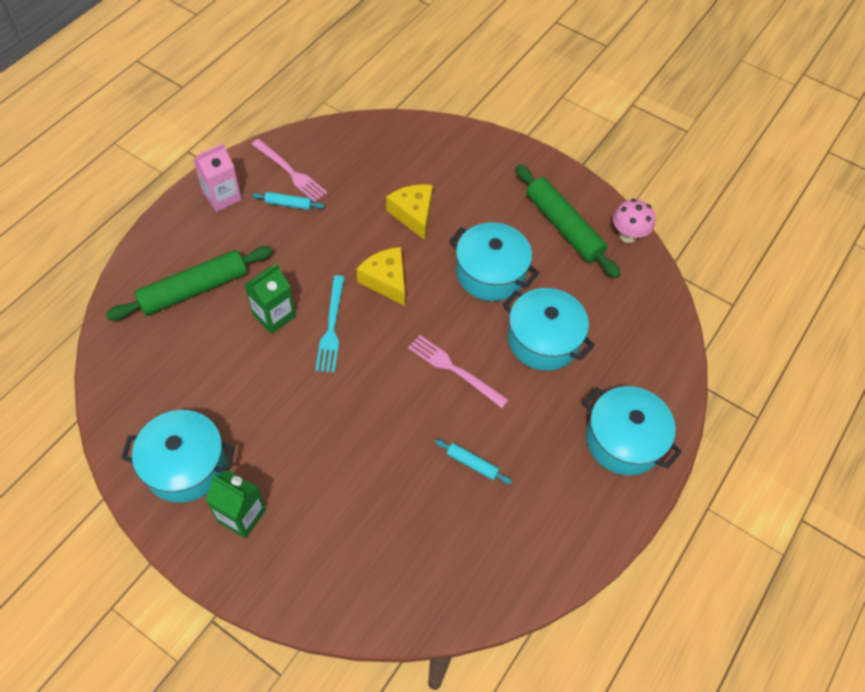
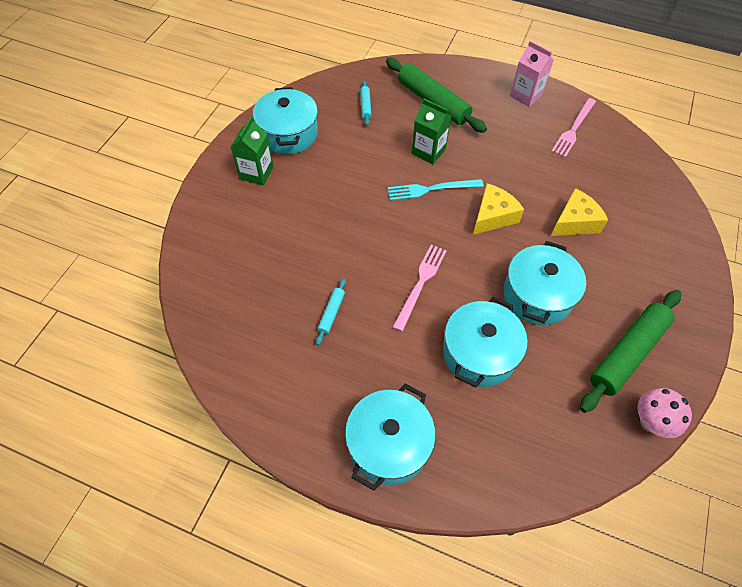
camera: 80 degrees right, 0 degrees up
turquoise rolling pin [252,192,325,210] -> turquoise rolling pin moved to [360,81,372,126]

